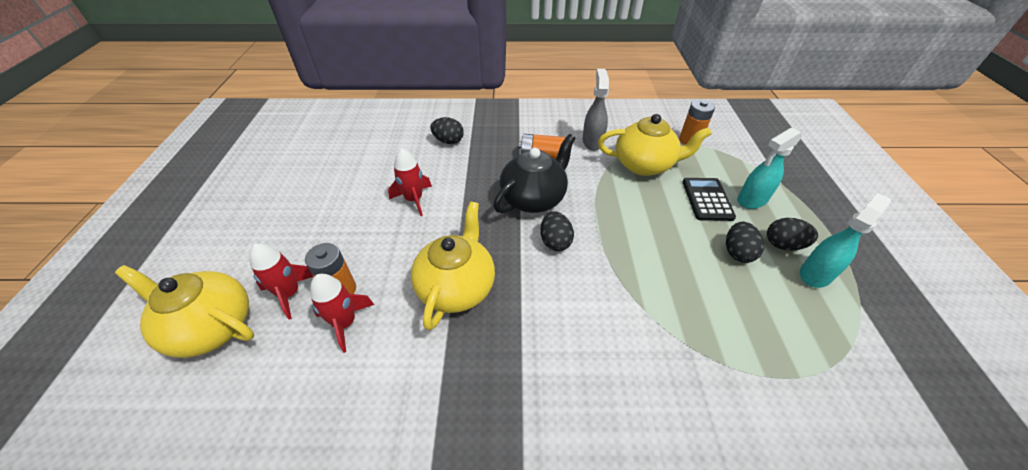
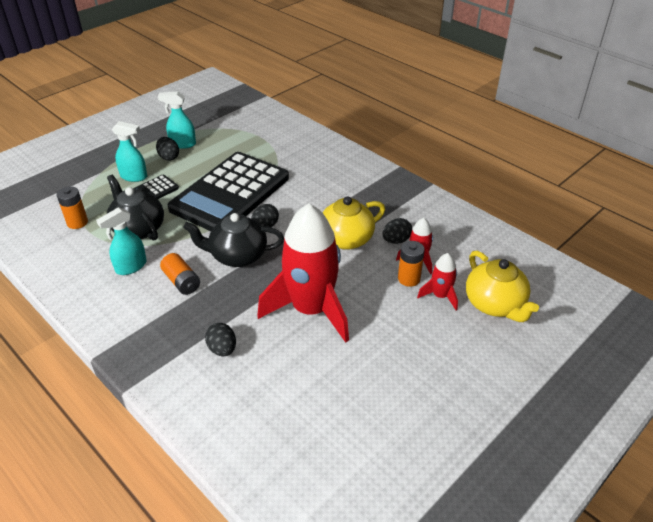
camera: 135 degrees left, 5 degrees down
red rocket [388,148,432,216] -> red rocket [257,203,349,343], size x2.26
grey spray bottle [583,69,609,151] -> turquoise spray bottle [96,207,147,275]
yellow teapot [598,114,712,176] -> black teapot [107,175,164,241]
black egg [726,222,764,263] -> black egg moved to [382,218,412,244]
none -> black calculator [168,152,289,231]

